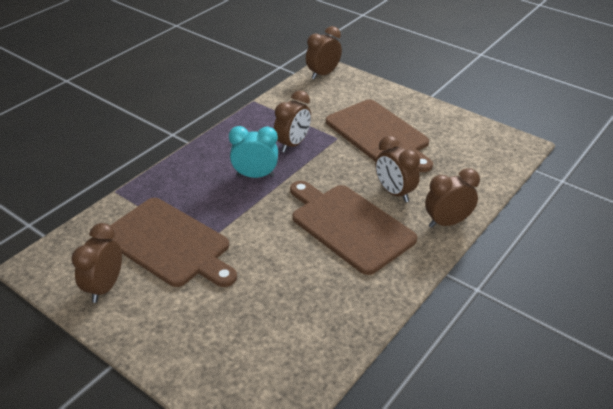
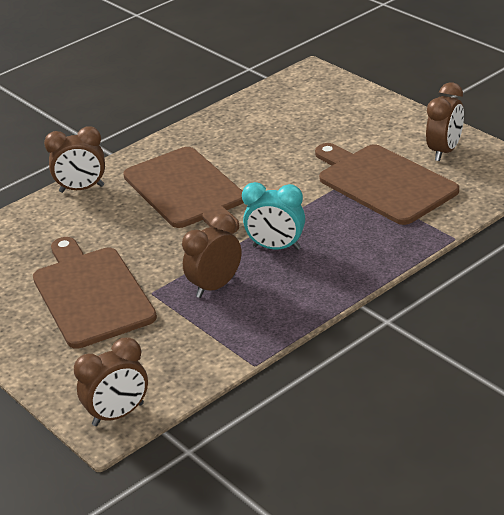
camera: 165 degrees left, 5 degrees down
brown clock [375,136,420,202] -> none

